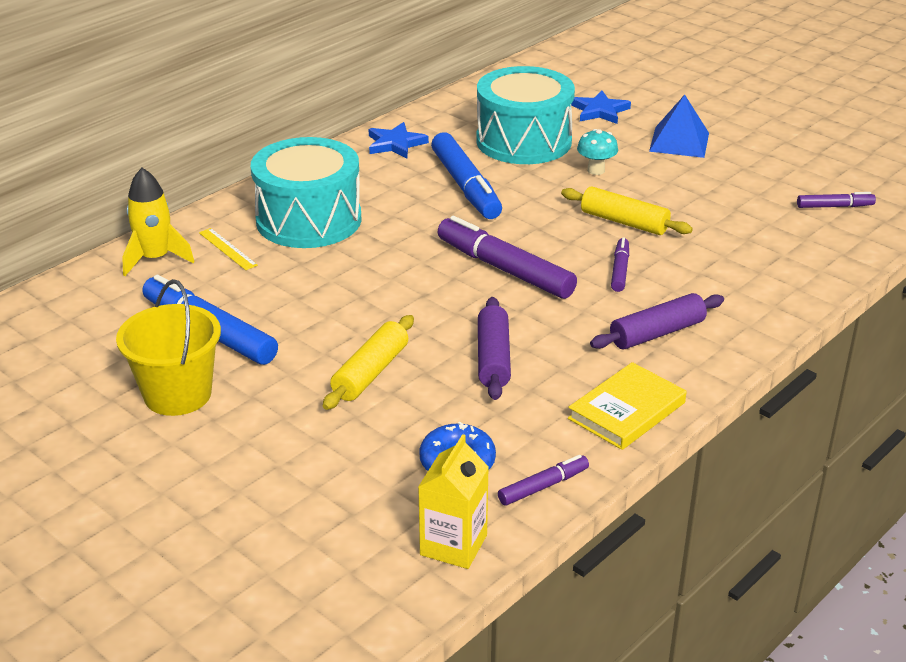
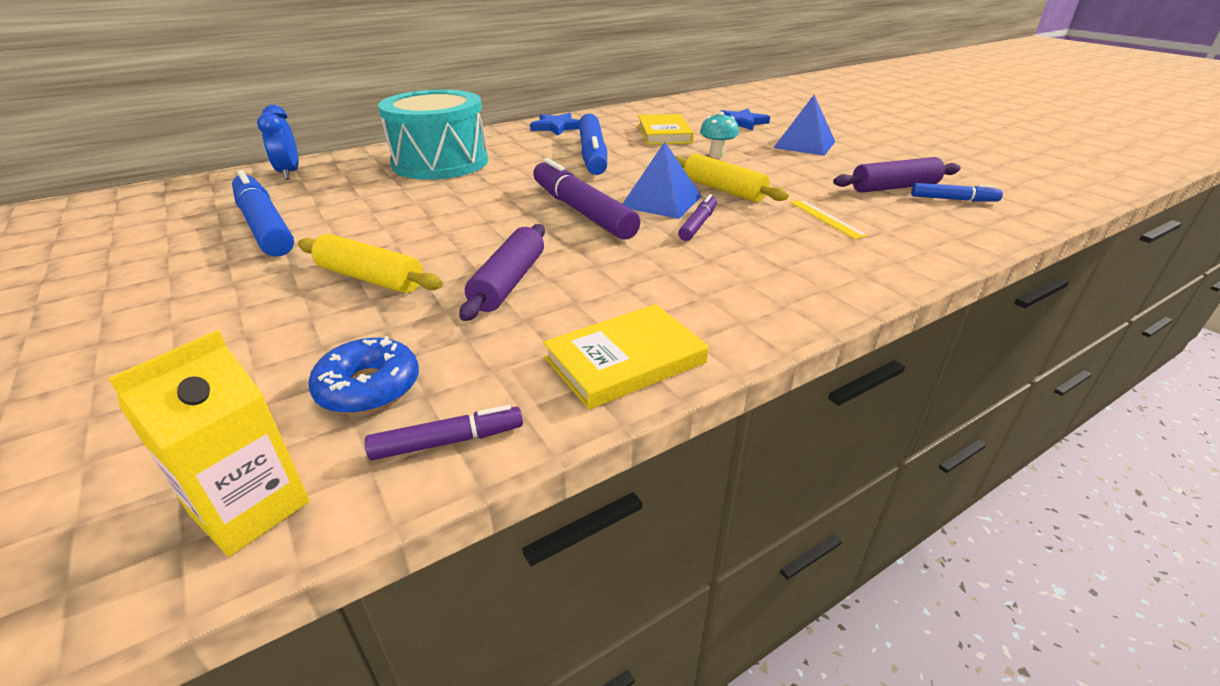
camera: 15 degrees right, 0 degrees up
yellow bucket [116,279,221,416] -> none
yellow rocket [122,168,194,276] -> blue clock [257,105,299,180]
yellow ruler [199,228,258,270] -> yellow ruler moved to [790,200,867,239]
yellow rolling pin [323,315,414,410] -> yellow rolling pin turned 75 degrees clockwise [298,234,443,293]
turquoise drum [476,66,575,164] -> yellow book [638,114,694,145]
purple rolling pin [590,293,724,349] -> purple rolling pin moved to [833,157,961,193]
purple marker [797,192,876,208] -> blue marker [911,183,1003,202]
none -> blue pyramid [623,142,702,219]

